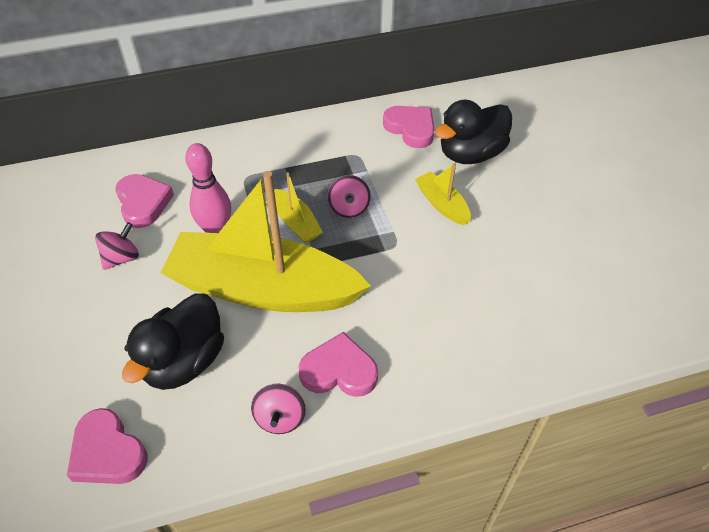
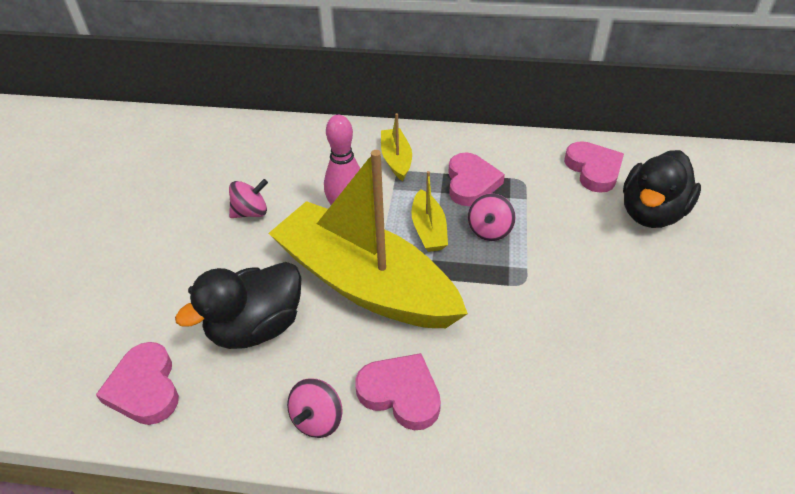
camera: 25 degrees right, 5 degrees down
pink heart [115,174,174,228] -> pink heart moved to [448,153,505,206]
yellow boat [415,163,471,225] -> yellow boat moved to [381,113,412,181]
black duck [435,100,512,164] -> black duck turned 45 degrees counterclockwise [623,150,701,228]

